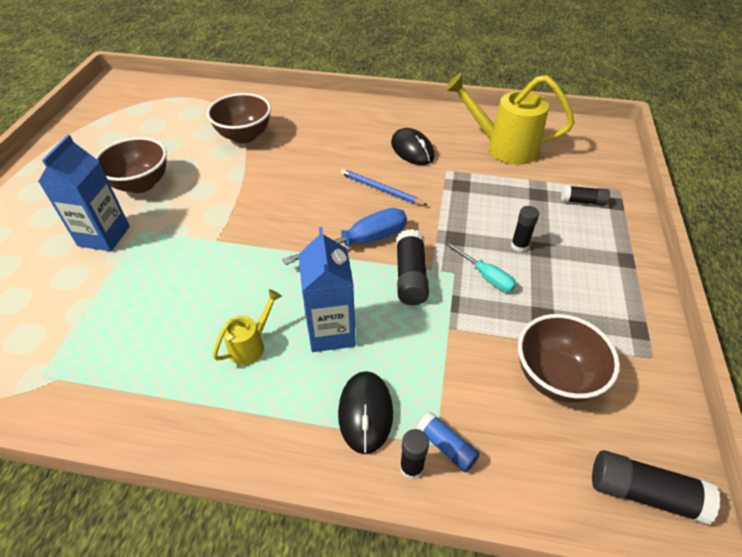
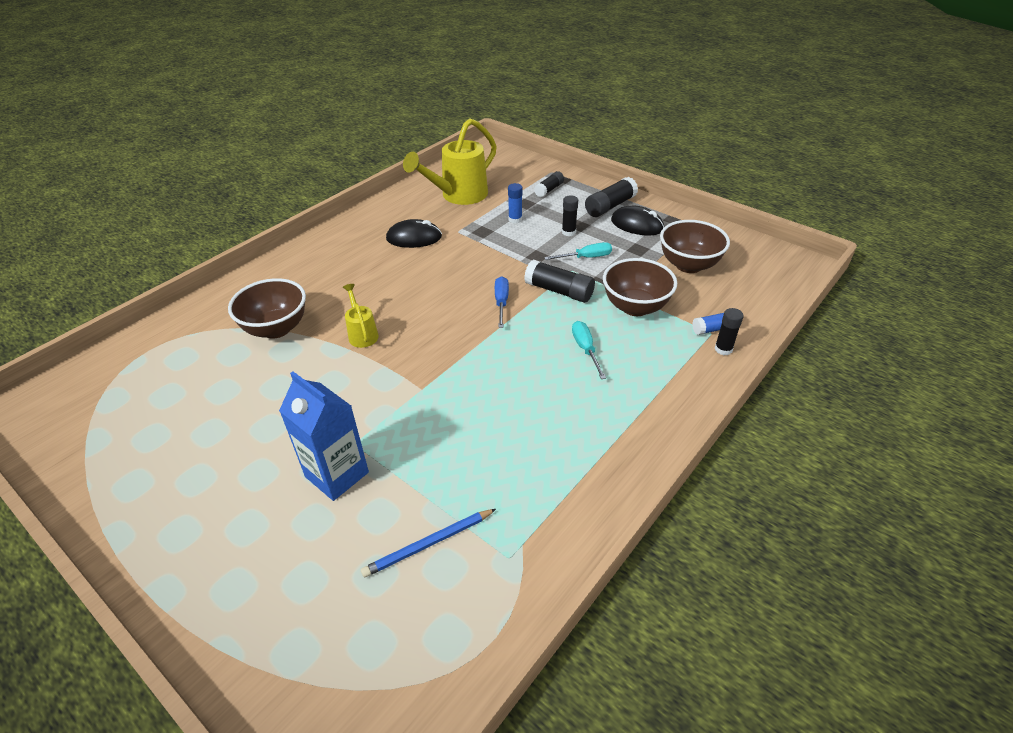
camera: 60 degrees left, 5 degrees down
brown bowl [95,137,167,193] -> brown bowl moved to [603,258,677,316]
yellow watering can [213,289,282,365] -> yellow watering can moved to [343,284,379,348]
blue screwdriver [282,208,407,265] -> blue screwdriver [495,276,509,328], size x0.61
blue carton [299,227,356,352] -> turquoise screwdriver [572,321,606,379]
black mouse [338,371,393,454] -> black mouse moved to [611,206,664,236]
blue pencil [340,169,427,205] -> blue pencil moved to [361,509,496,577]
black glue stick [592,450,720,524] -> black glue stick moved to [585,177,638,217]
none -> blue glue stick [508,183,523,223]

